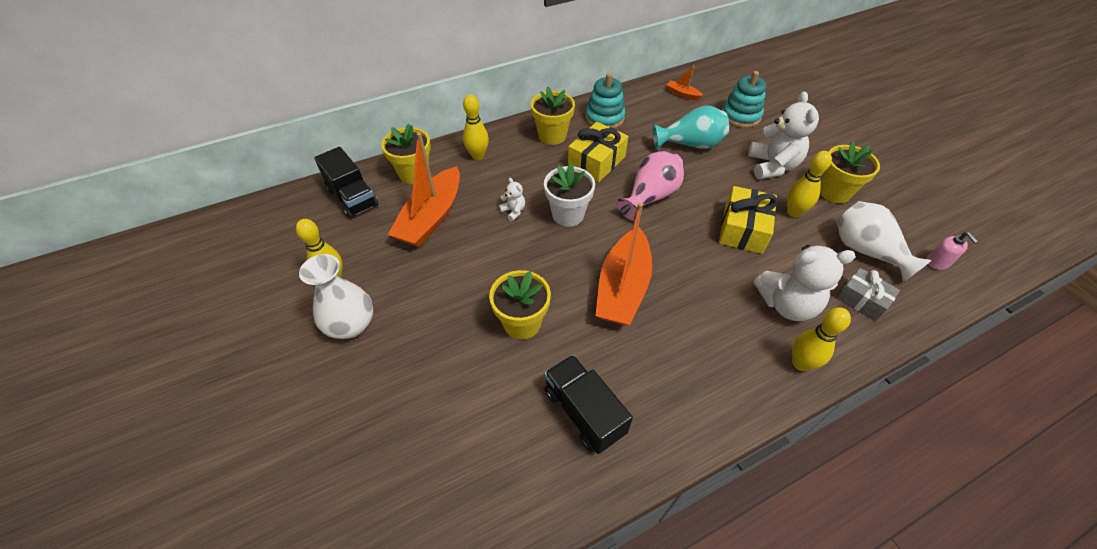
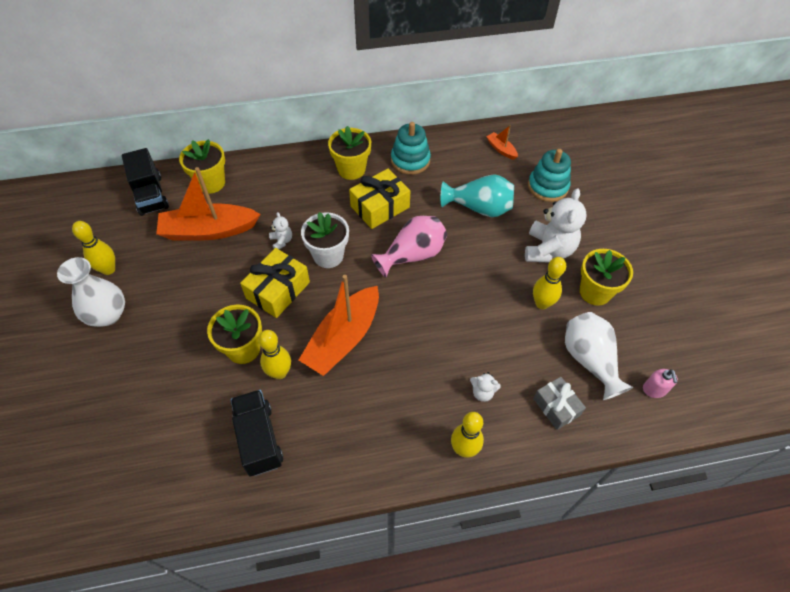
camera: 15 degrees right, 5 degrees up
orange boat [388,132,460,247] -> orange boat turned 45 degrees clockwise [156,167,260,241]
yellow bowling pin [463,95,489,160] -> yellow bowling pin moved to [258,330,291,379]
yellow gift [719,186,778,254] -> yellow gift moved to [240,248,310,318]
white teddy bear [754,245,856,321] -> white teddy bear [470,372,501,402], size x0.46

